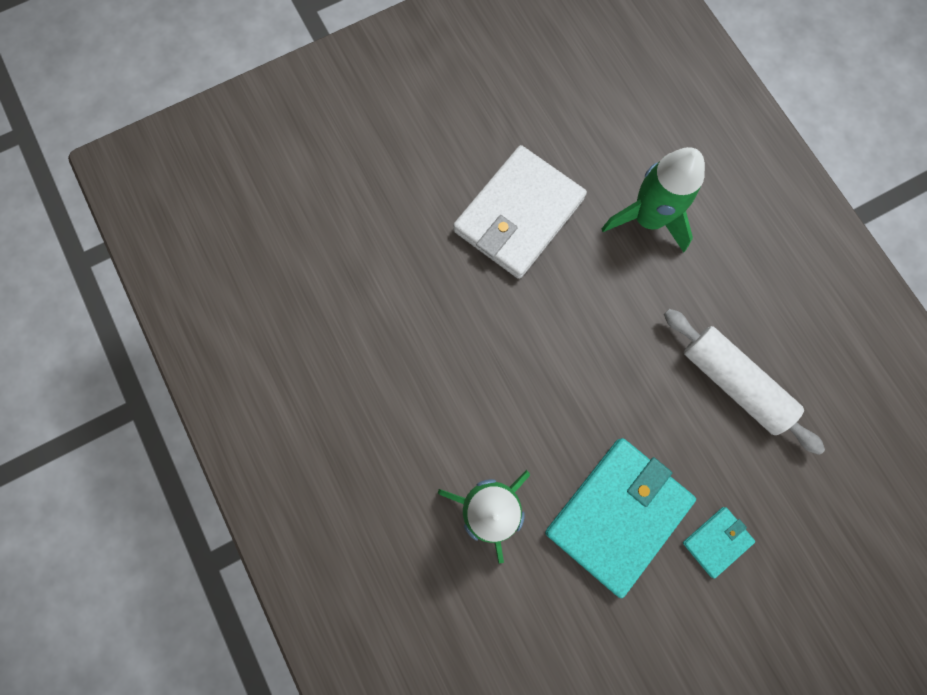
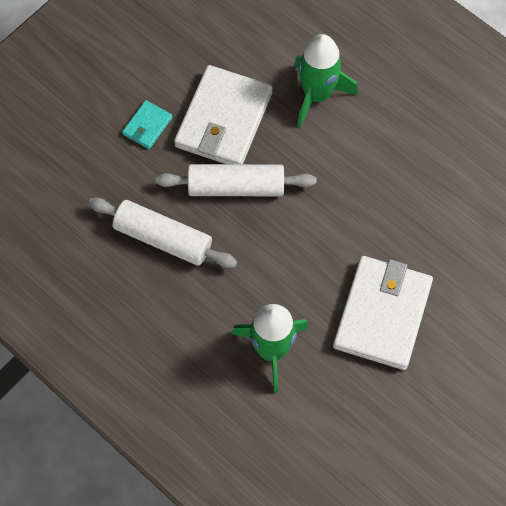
camera: 160 degrees right, 10 degrees down
turquoise wallet [545,438,696,598] -> white wallet [174,65,273,164]
none -> white rolling pin [156,164,316,196]

